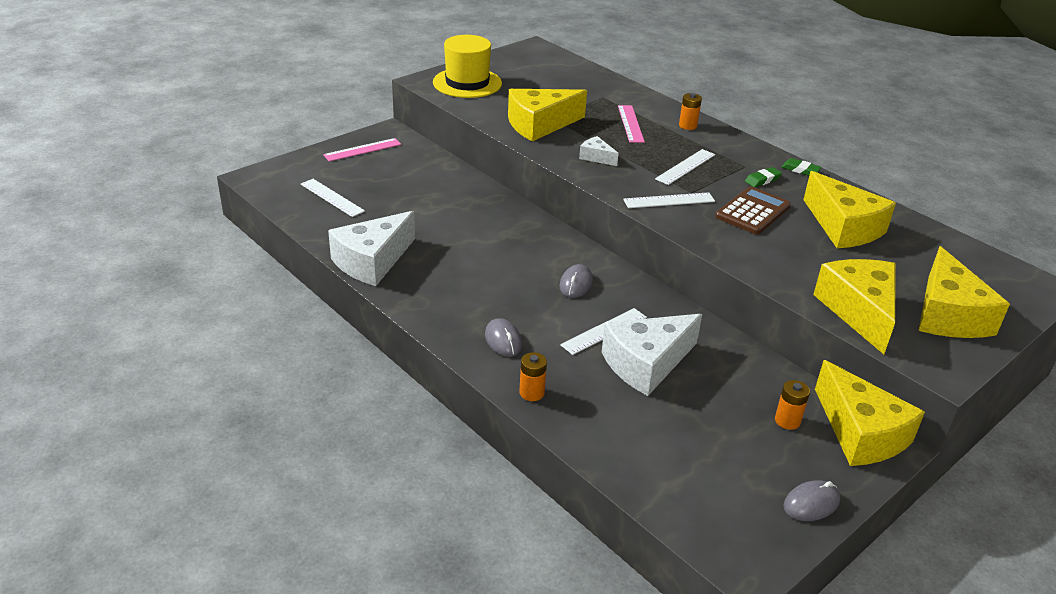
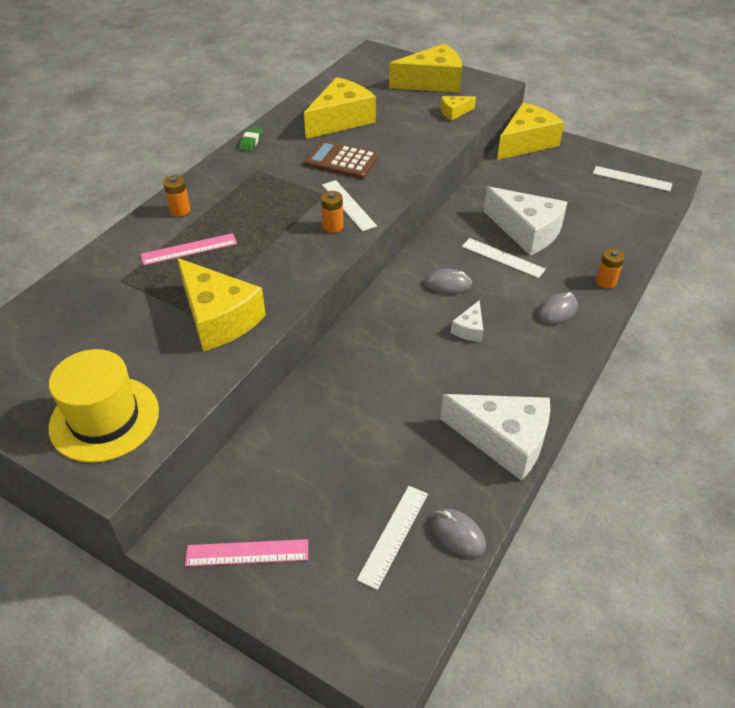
camera: 105 degrees left, 10 degrees up
pink ruler [323,138,401,162] -> pink ruler turned 45 degrees counterclockwise [185,539,308,566]
white cheese [579,136,619,166] -> white cheese moved to [451,300,483,342]
white ruler [655,149,715,185] -> white ruler moved to [593,166,673,192]
green eraser [745,167,782,187] -> none
orange battery [775,380,810,430] -> orange battery moved to [321,191,343,233]
grey mouse [783,480,840,521] -> grey mouse moved to [431,509,486,558]
yellow cheese [813,259,896,354] -> yellow cheese [440,96,476,121], size x0.47

